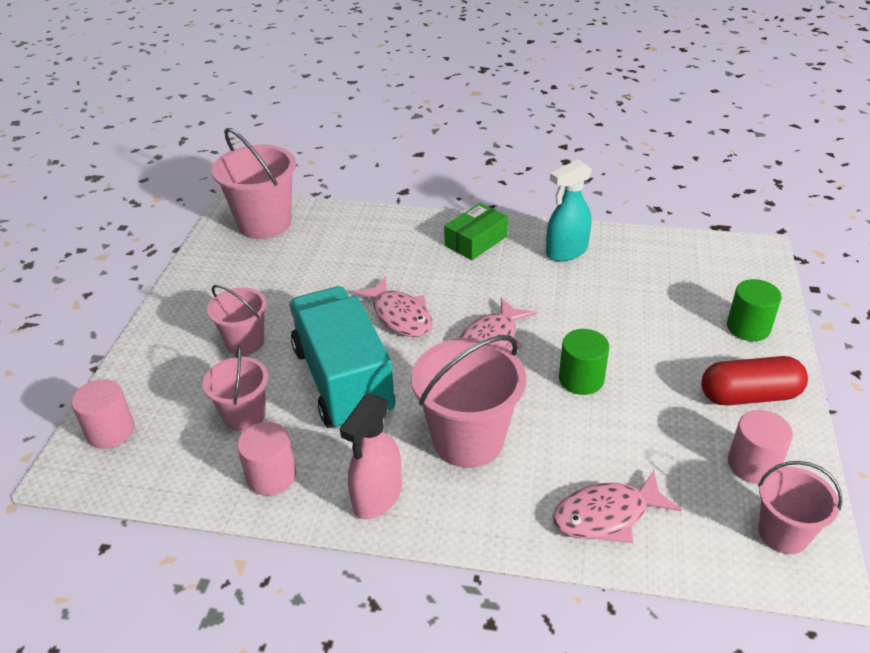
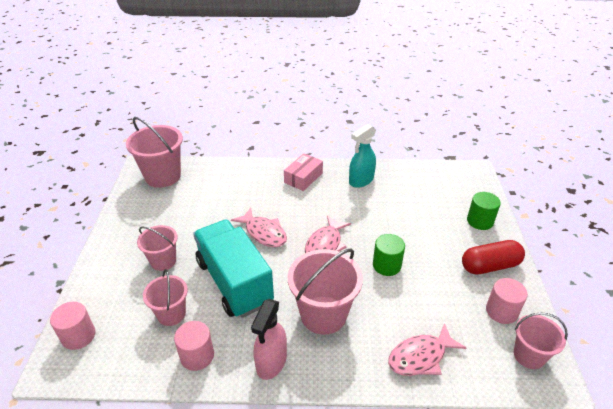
camera: 10 degrees left, 0 degrees up
green box [444,203,508,260] -> pink box [284,153,323,191]

